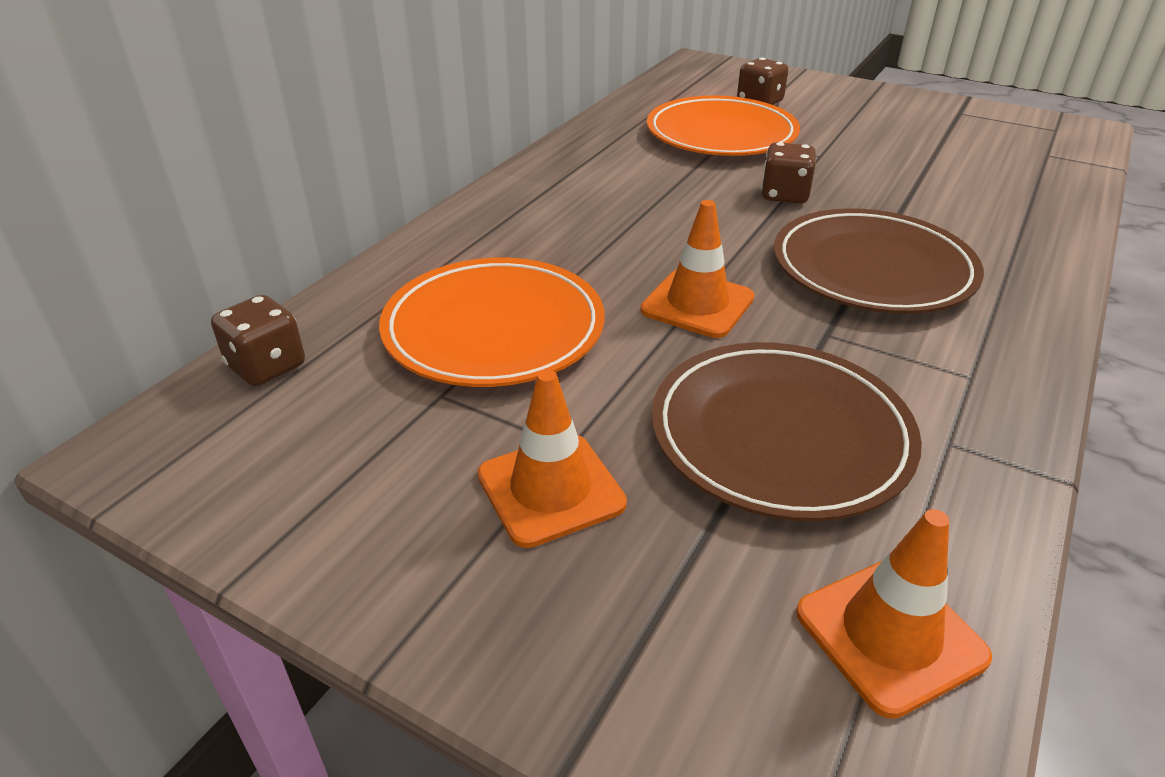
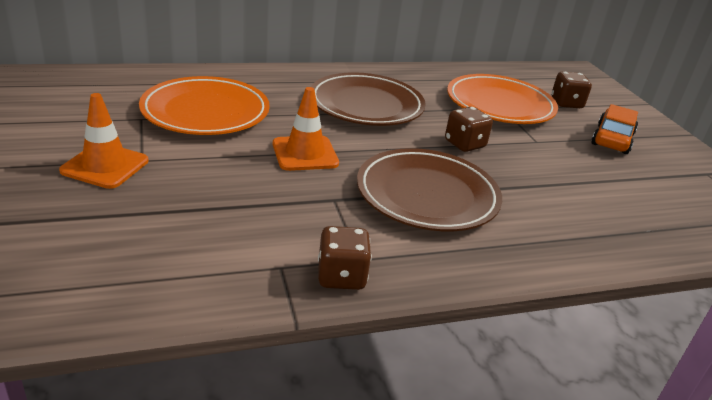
camera: 40 degrees right, 5 degrees down
brown dice [211,295,305,386] -> brown dice moved to [318,226,372,290]
brown plate [652,342,922,521] -> brown plate moved to [311,72,426,126]
orange traffic cone [796,509,992,719] -> none
none -> orange car [591,104,638,154]

